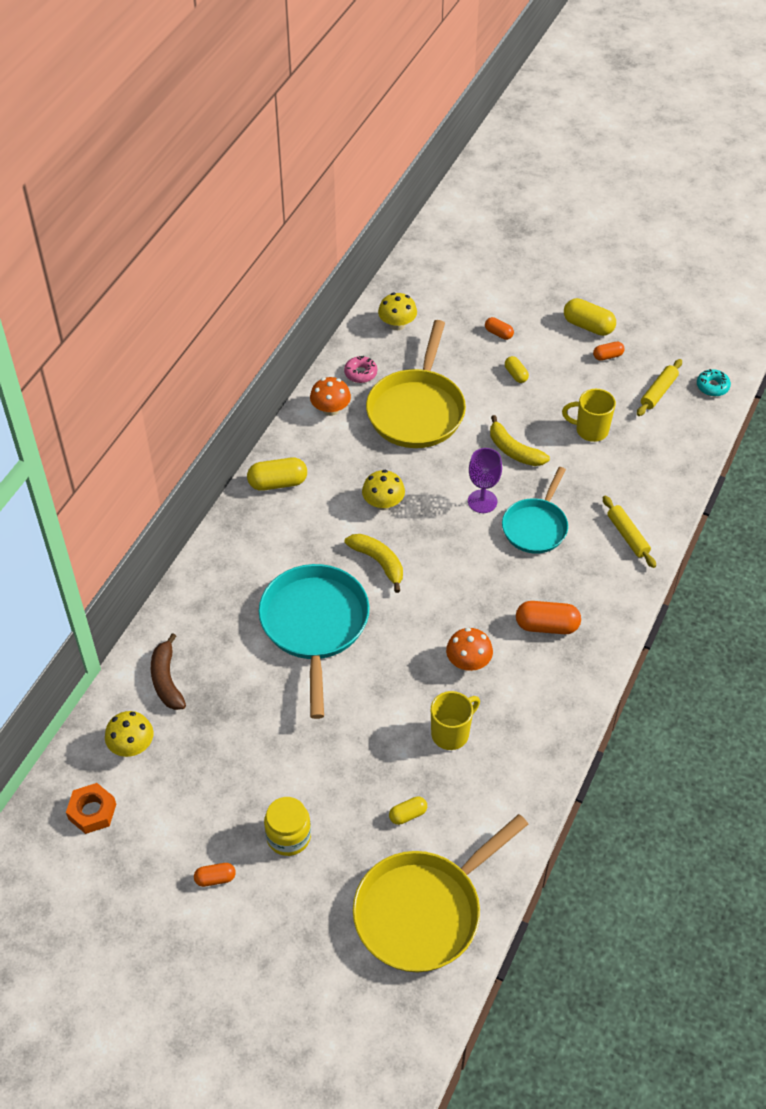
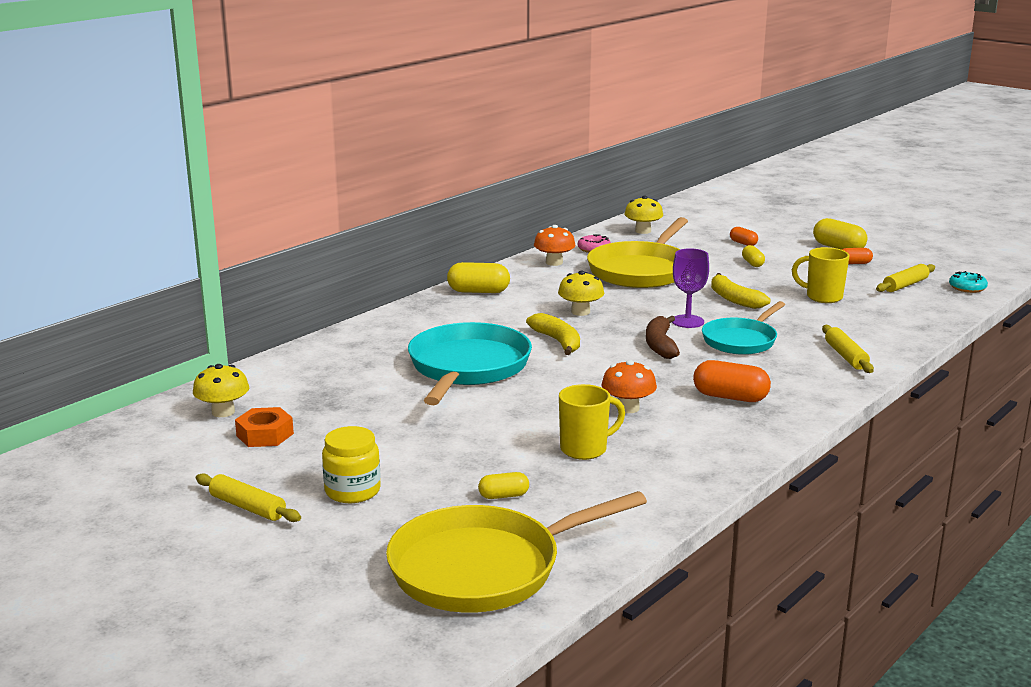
camera: 15 degrees right, 30 degrees down
orange nut [66,783,116,834] -> orange nut moved to [235,407,294,447]
brown banana [151,633,186,710] -> brown banana moved to [646,315,680,359]
orange capsule [194,863,236,887] -> yellow rolling pin [196,473,301,522]

